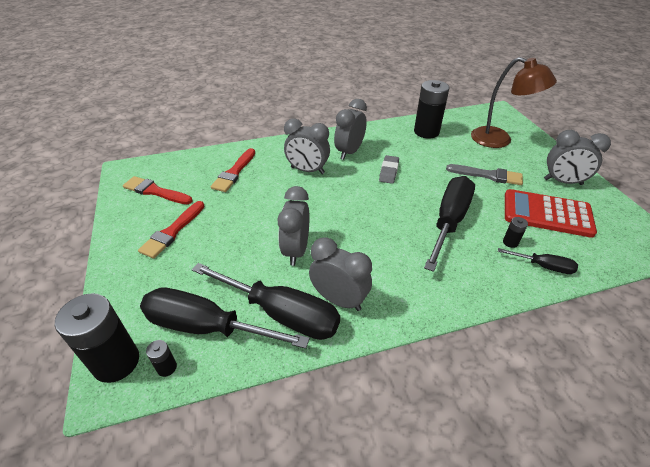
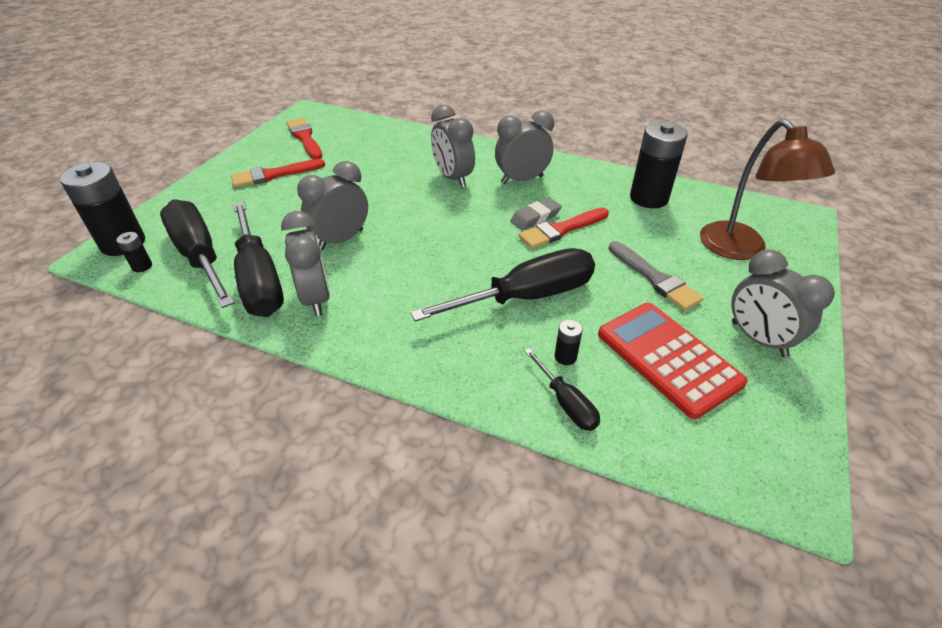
camera: 40 degrees right, 0 degrees up
red brush [211,148,255,192] -> red brush moved to [519,208,609,249]

